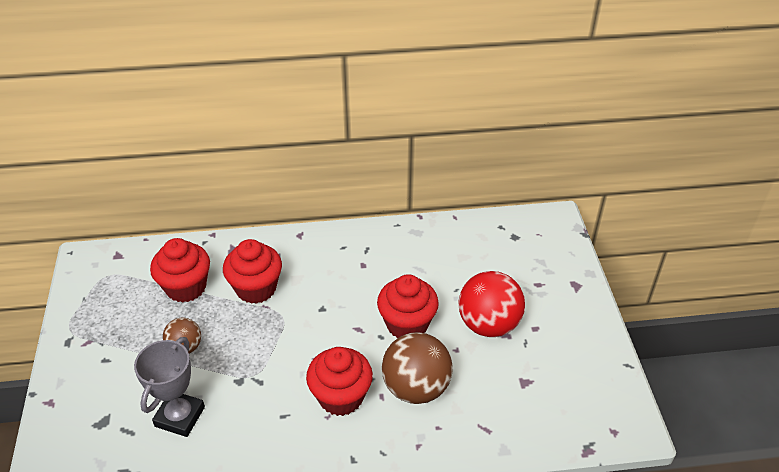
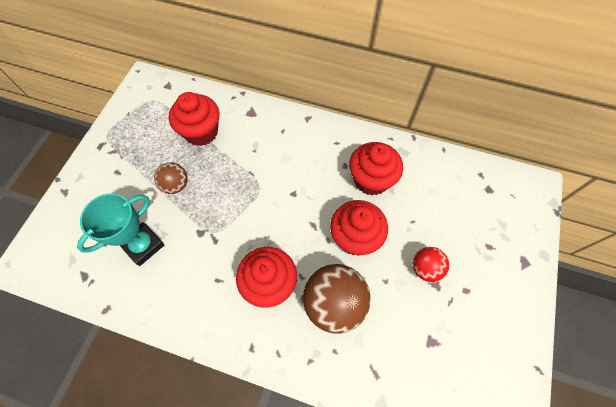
camera: 25 degrees right, 20 degrees up
grey trophy [134,337,205,437] -> turquoise trophy [77,193,164,266]
red cupcake [223,239,282,304] -> red cupcake moved to [349,142,403,195]
red ball [458,271,525,337] -> red ball [413,247,449,282], size x0.56

